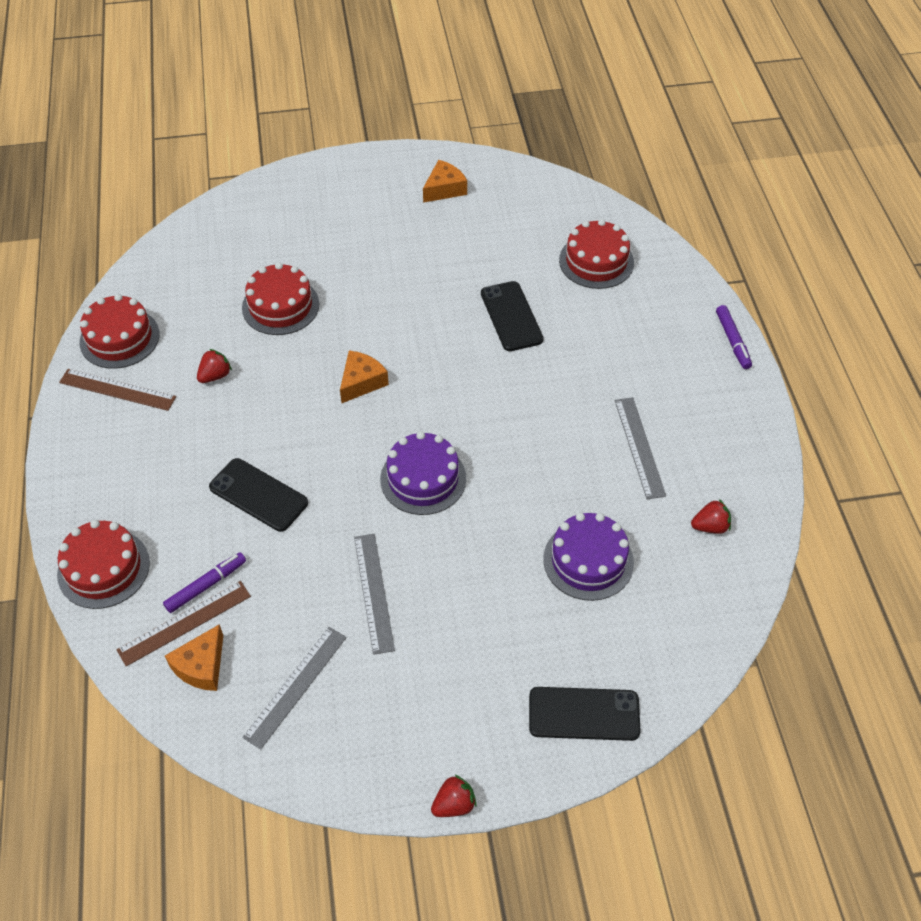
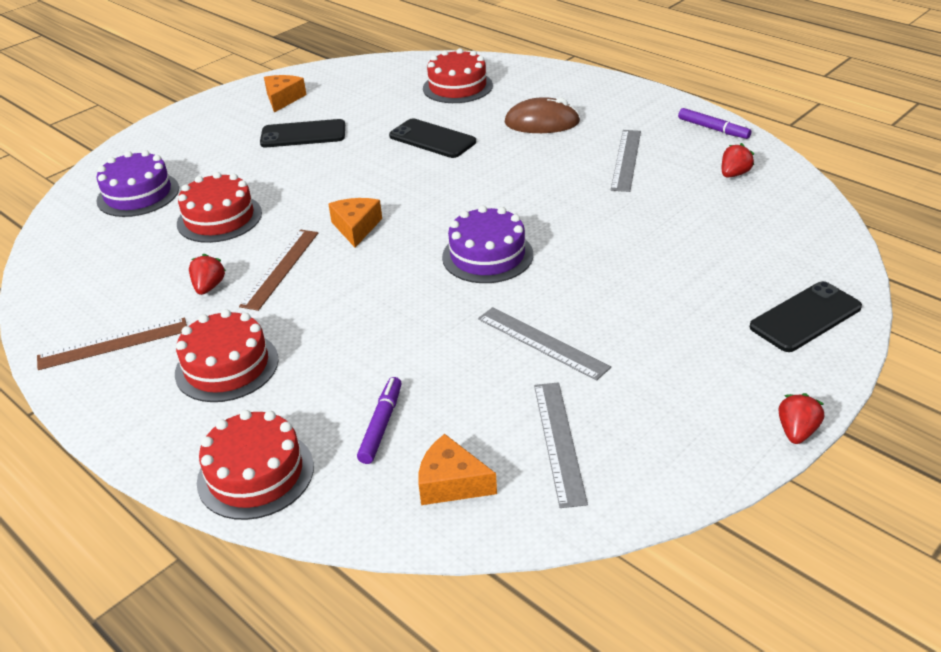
camera: 35 degrees left, 15 degrees down
red cake [79,294,159,369] -> red cake moved to [175,309,279,402]
brown ruler [117,581,251,666] -> brown ruler moved to [239,230,318,311]
orange cheese [165,624,223,691] -> orange cheese turned 120 degrees clockwise [418,434,497,505]
black phone [209,458,308,532] -> black phone moved to [260,119,345,147]
purple cake [543,513,634,601] -> purple cake moved to [96,150,179,217]
grey ruler [615,397,666,499] -> grey ruler turned 60 degrees clockwise [611,130,641,192]
purple marker [716,305,752,369] -> purple marker moved to [678,108,751,139]
none -> brown mouse [505,97,580,133]

